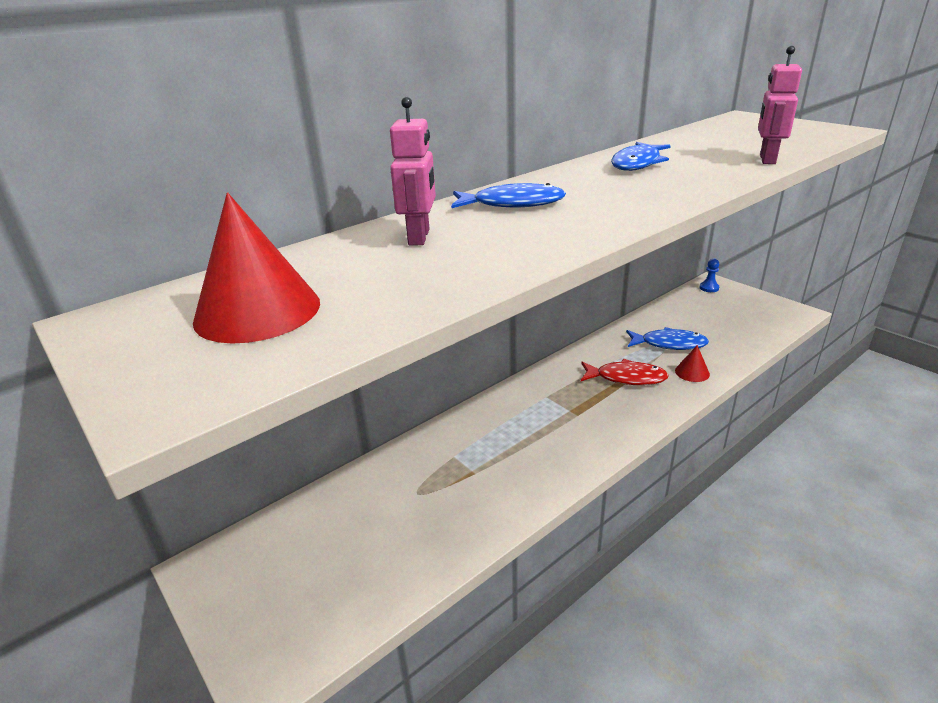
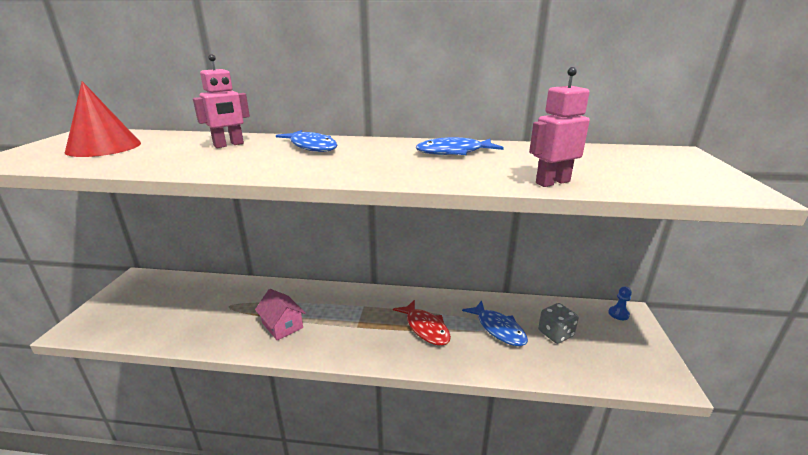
camera: 45 degrees right, 5 degrees down
red cone [675,345,710,382] -> none
none -> pink house [255,289,306,340]
none -> grey dice [538,303,579,344]

